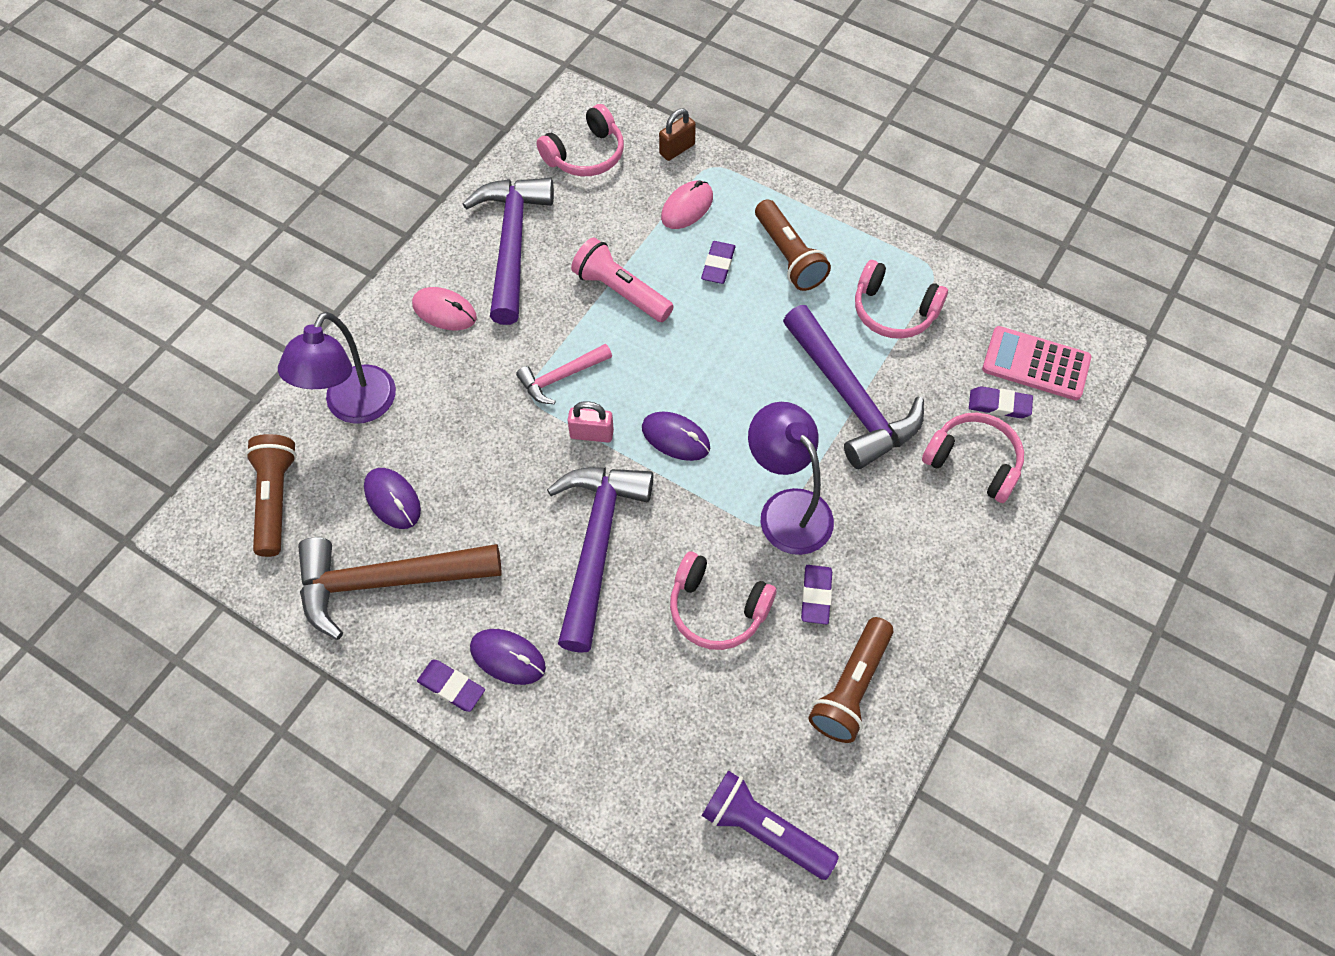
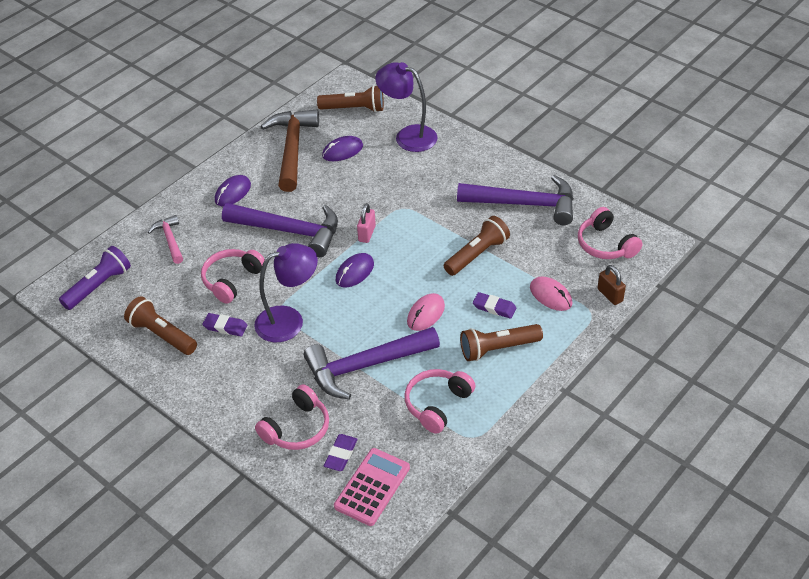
camera: 100 degrees right, 15 degrees down
pink mouse [412,287,477,330] -> pink mouse moved to [407,293,445,331]
purple eraser [417,660,485,712] -> none
pink hammer [516,344,612,404] -> pink hammer moved to [148,215,183,264]
pink flashlight [571,237,674,322] -> brown flashlight [444,216,510,276]

